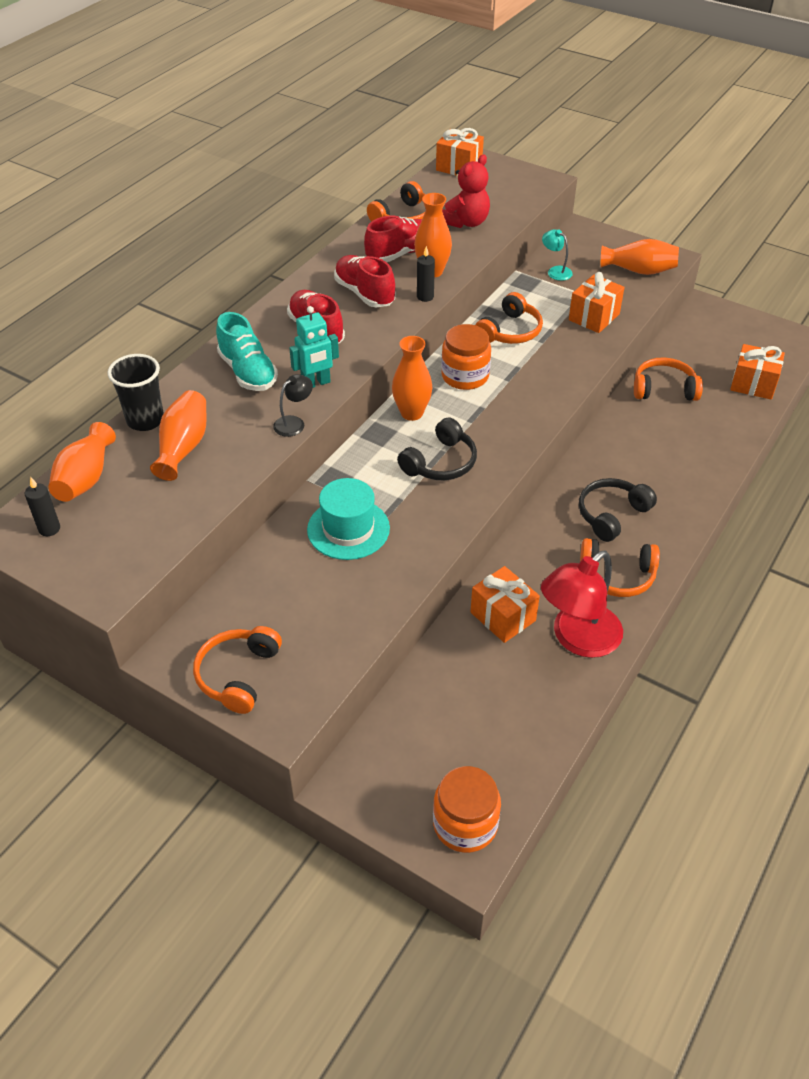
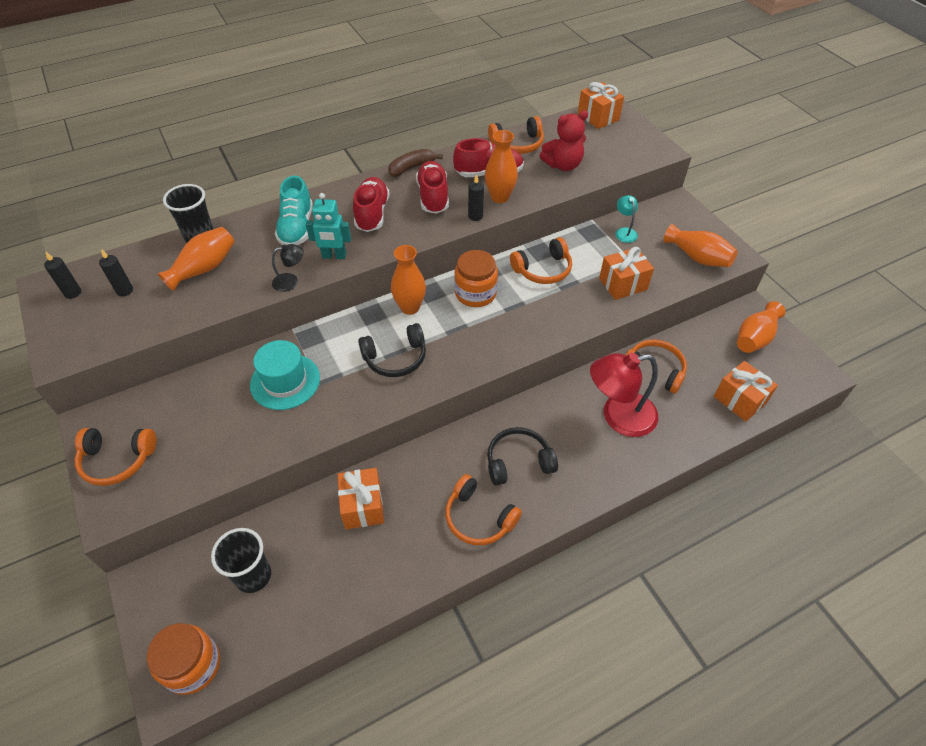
camera: 30 degrees right, 5 degrees up
orange vase [49,422,116,502] -> orange vase moved to [737,301,785,353]
orange headphones [193,626,282,714] -> orange headphones turned 135 degrees counterclockwise [74,428,156,486]
red lamp [541,550,623,658] -> red lamp moved to [590,353,658,437]
none -> black candle [99,249,133,296]
none -> black cup [211,528,271,593]
none -> brown banana [388,149,443,177]

